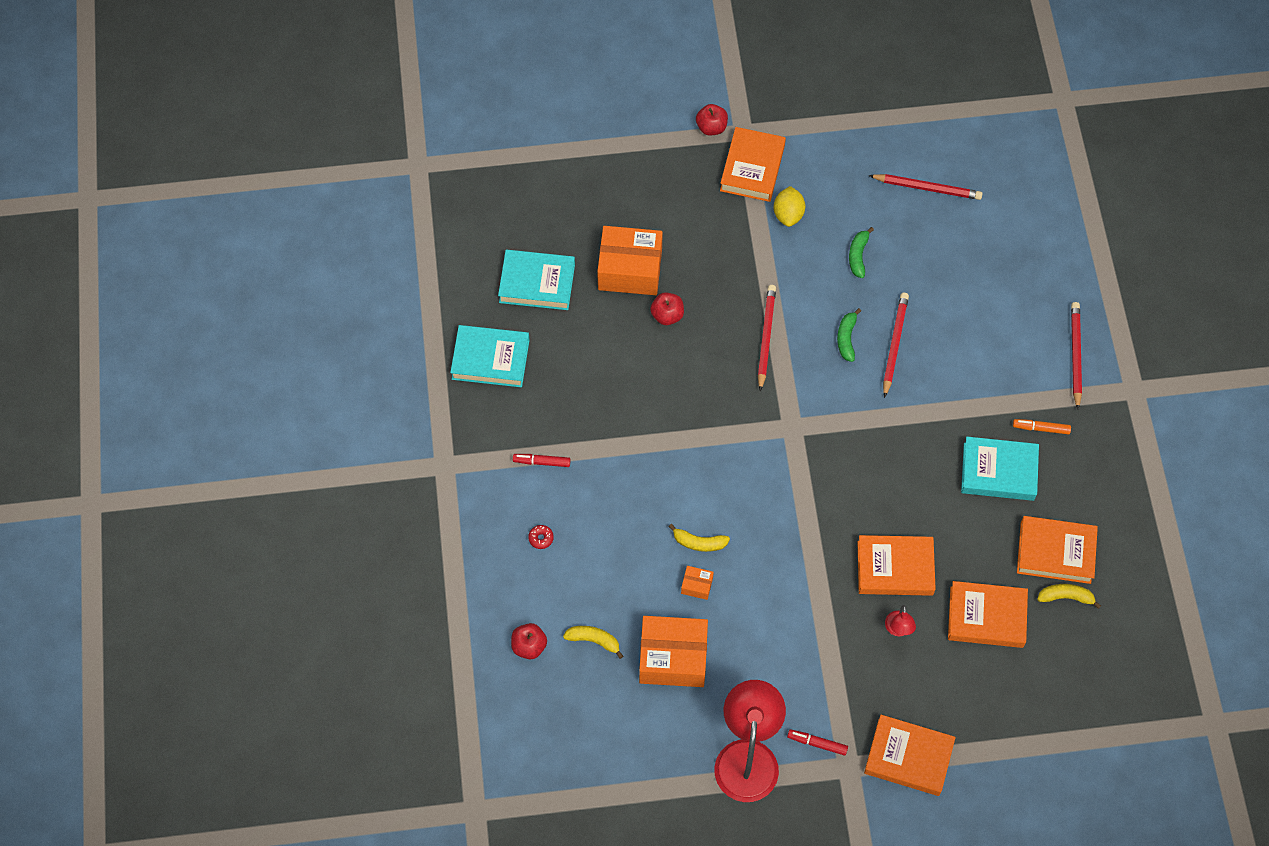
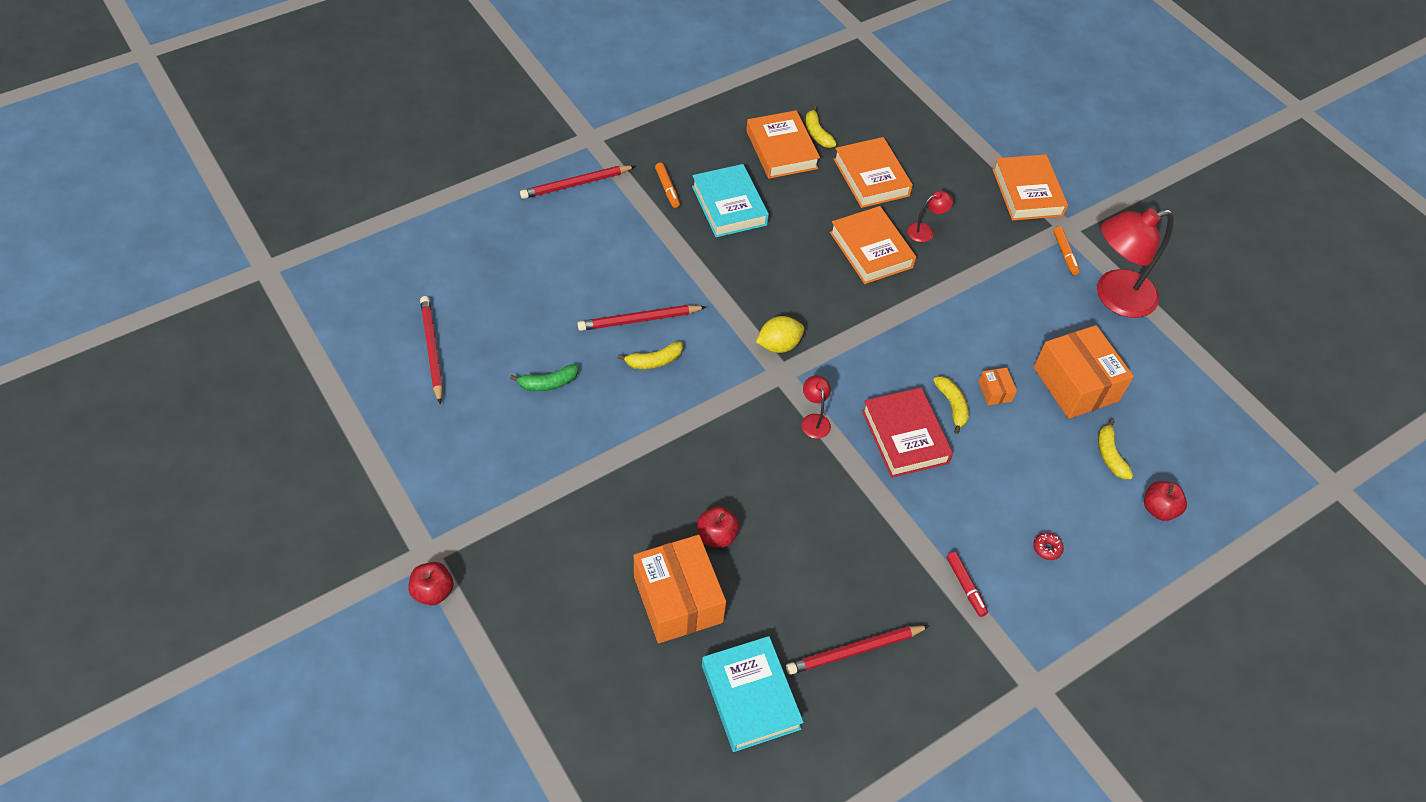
camera: 120 degrees left, 10 degrees down
turquoise book [450,325,530,387] -> none
orange book [720,127,786,202] -> none
red pencil [758,285,776,391] -> red pencil moved to [786,625,930,675]
yellow lemon [774,186,805,227] -> yellow lemon moved to [756,316,804,353]
red marker [787,729,848,756] -> orange marker [1053,226,1080,275]
green banana [837,308,861,362] -> yellow banana [618,341,683,369]
none -> red lamp [801,375,831,439]
none -> red book [862,387,953,478]

